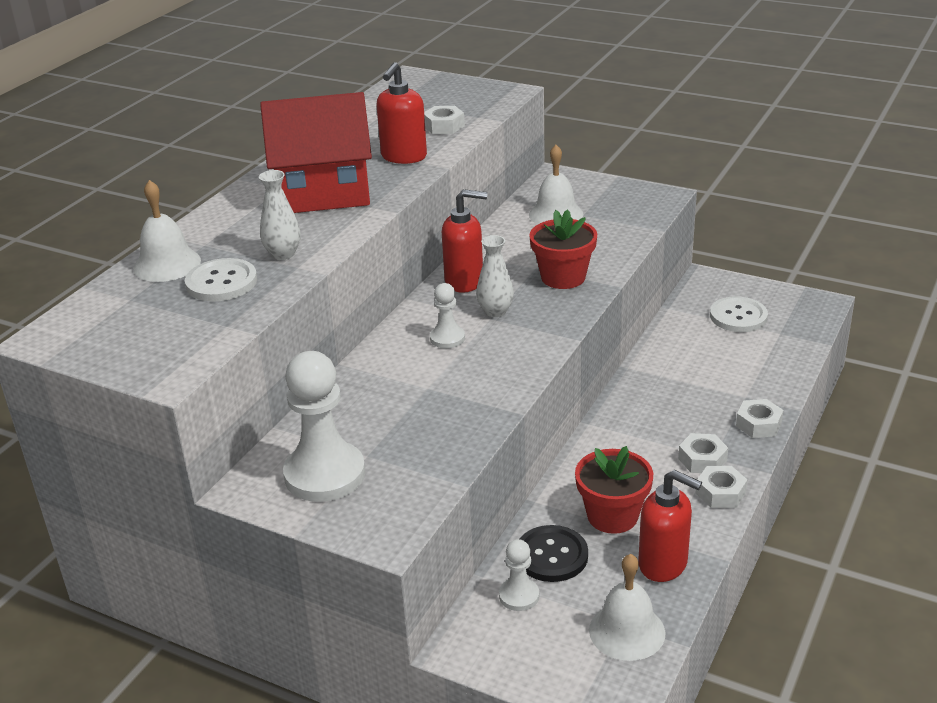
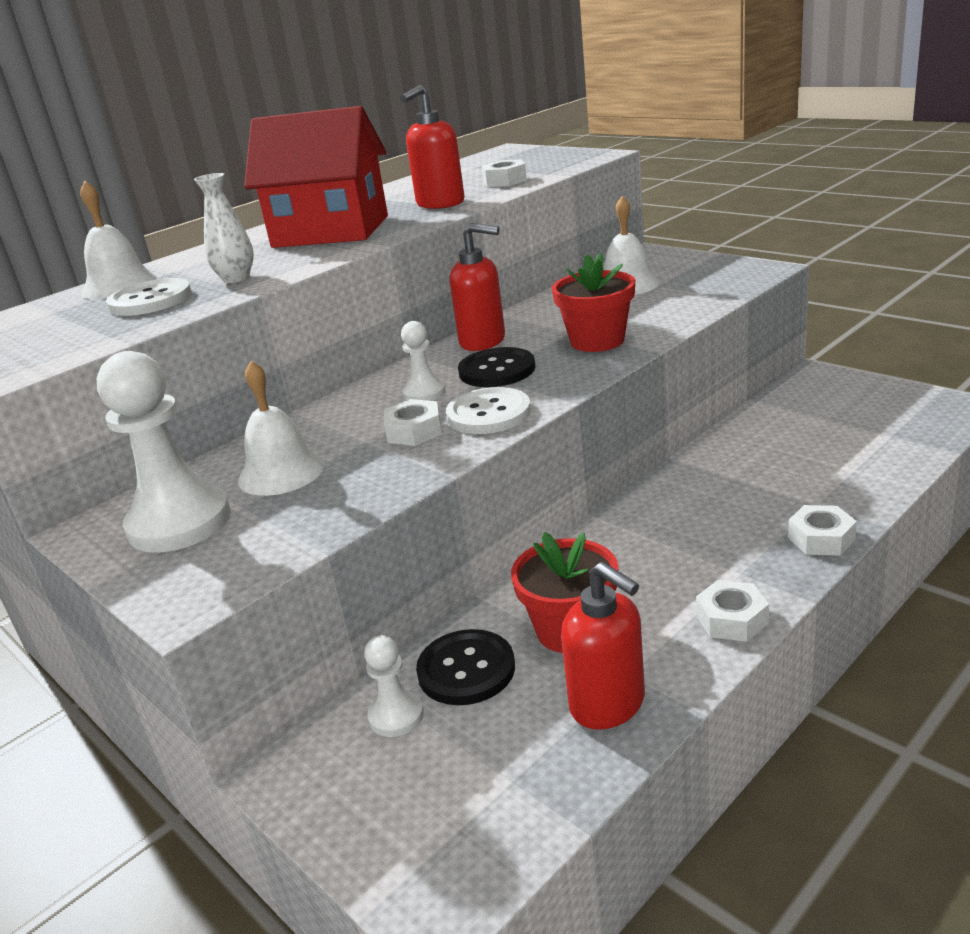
camera: 20 degrees right, 5 degrees down
white vase [476,235,514,317] -> black button [458,347,535,387]
white bell [589,554,665,661] -> white bell moved to [238,361,325,496]
white nut [678,433,728,473] -> white nut moved to [384,399,442,446]
white button [710,296,768,332] -> white button moved to [446,387,531,434]

